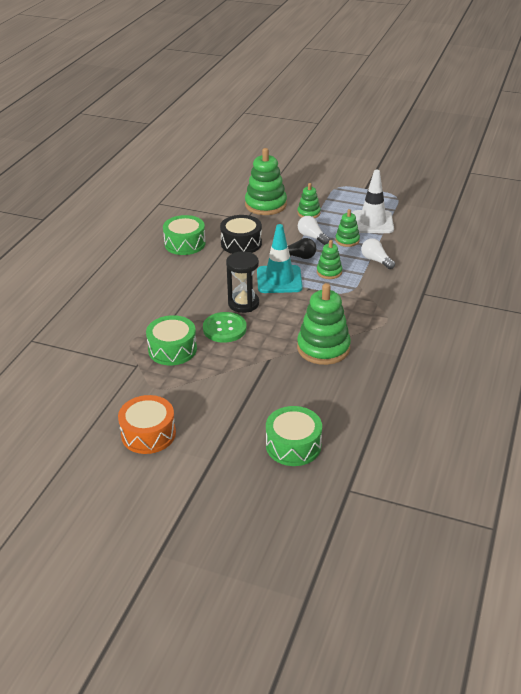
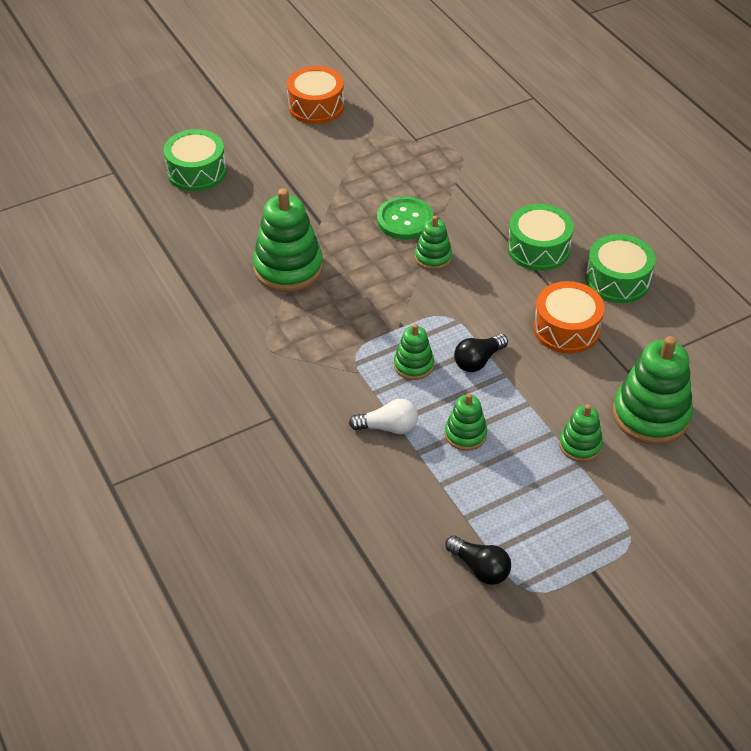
camera: 130 degrees right, 10 degrees up
green drum [146,315,197,365] -> green drum moved to [507,204,574,271]
black drum [220,215,262,254] -> orange drum [533,281,605,354]
black hourglass [226,252,259,313] -> green stacking toy [415,216,452,270]
turquoise traffic cone [257,224,303,293] -> none
white light bulb [298,216,329,245] -> none
white traffic cone [352,170,394,233] -> none
none -> black light bulb [445,535,511,585]

